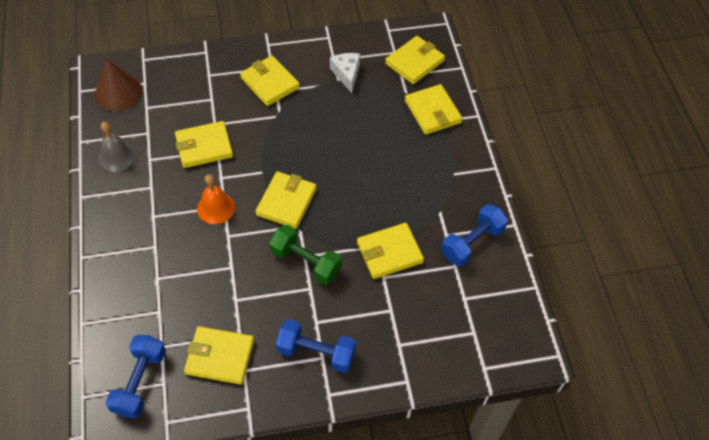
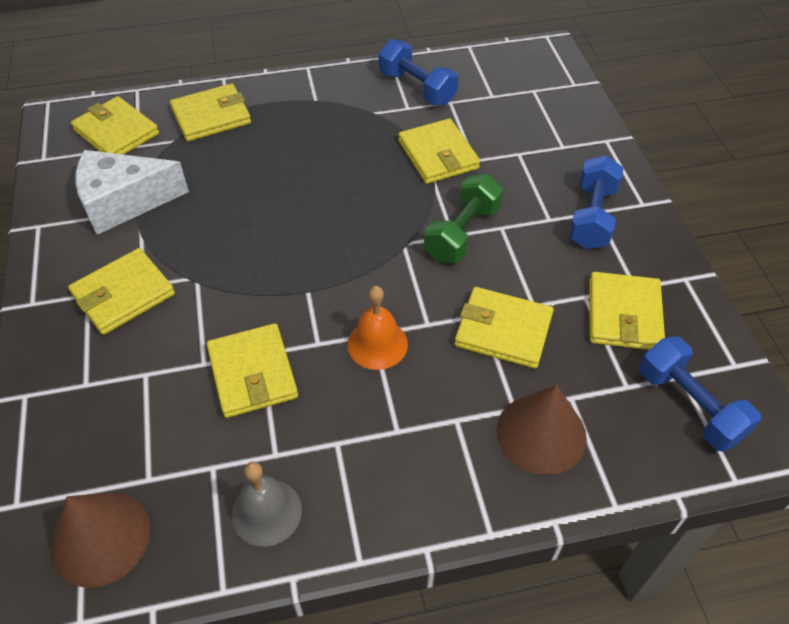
camera: 90 degrees left, 5 degrees down
blue dumbbell [106,335,166,418] -> blue dumbbell turned 45 degrees clockwise [639,336,761,452]
yellow wallet [255,171,317,229] -> yellow wallet moved to [455,287,554,369]
white cheese [330,53,360,93] -> white cheese [75,150,189,235], size x1.63
none -> brown cone [497,385,587,475]

